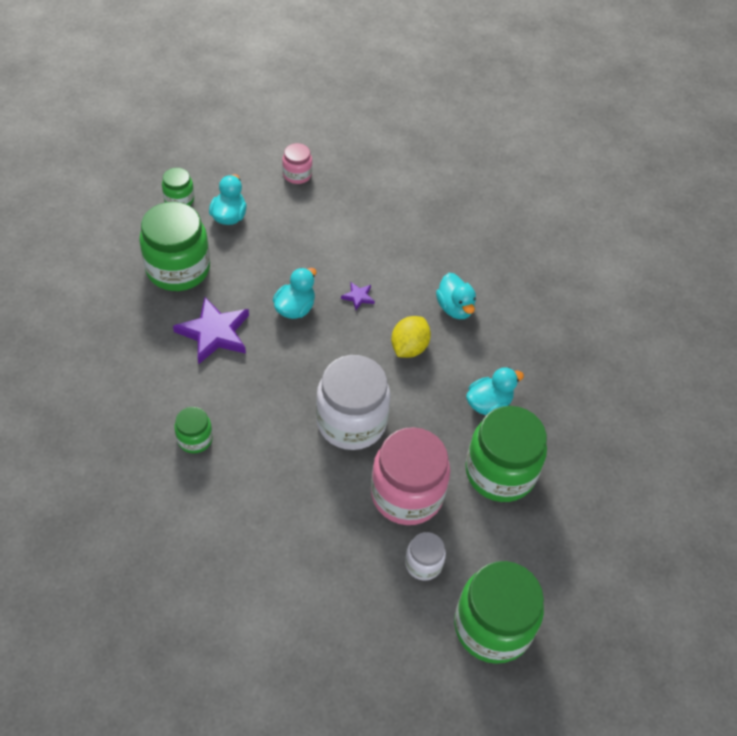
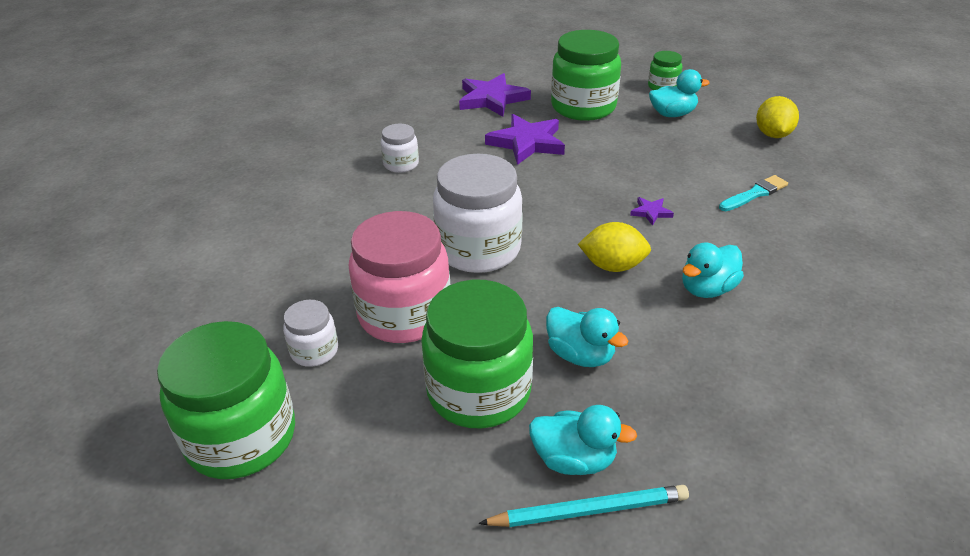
camera: 75 degrees right, 15 degrees down
green jar [174,407,213,453] -> white jar [381,123,419,173]
turquoise duck [273,268,316,319] -> turquoise duck moved to [529,405,637,475]
pink jar [282,143,312,184] -> yellow lemon [756,96,799,138]
none -> purple star [459,73,531,117]
none -> turquoise pencil [478,485,689,527]
none -> turquoise brush [719,175,788,211]

